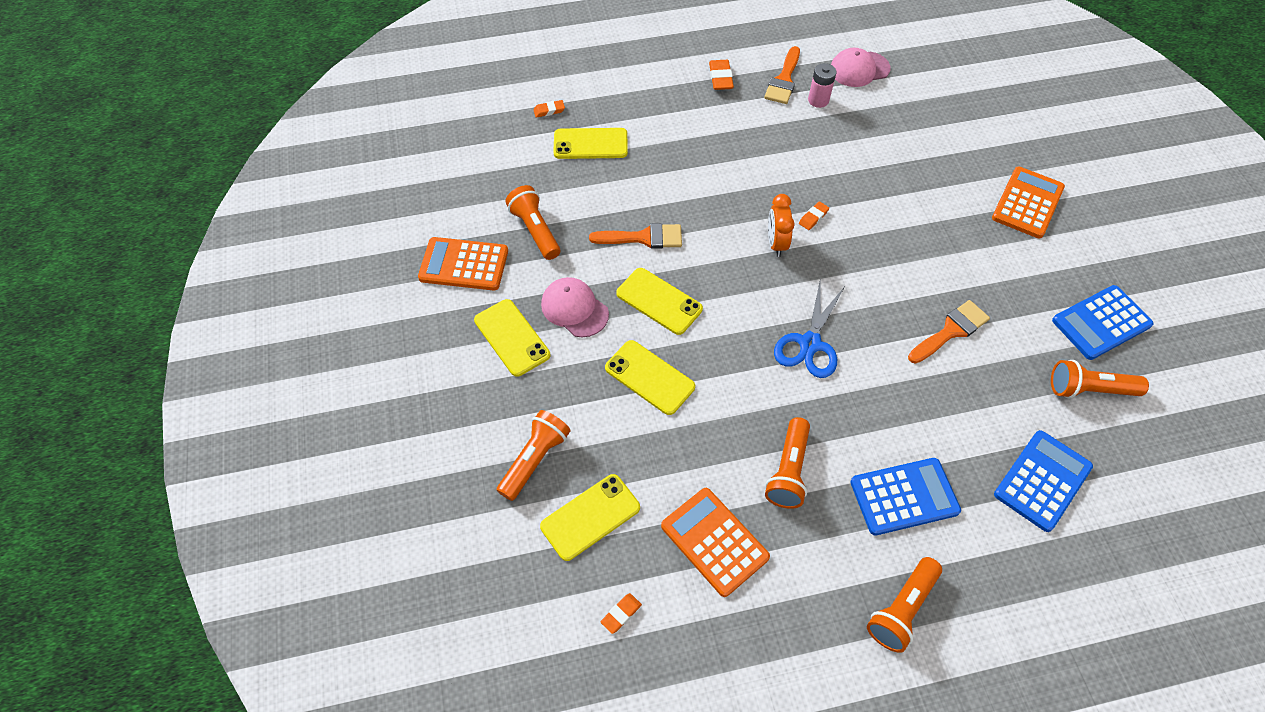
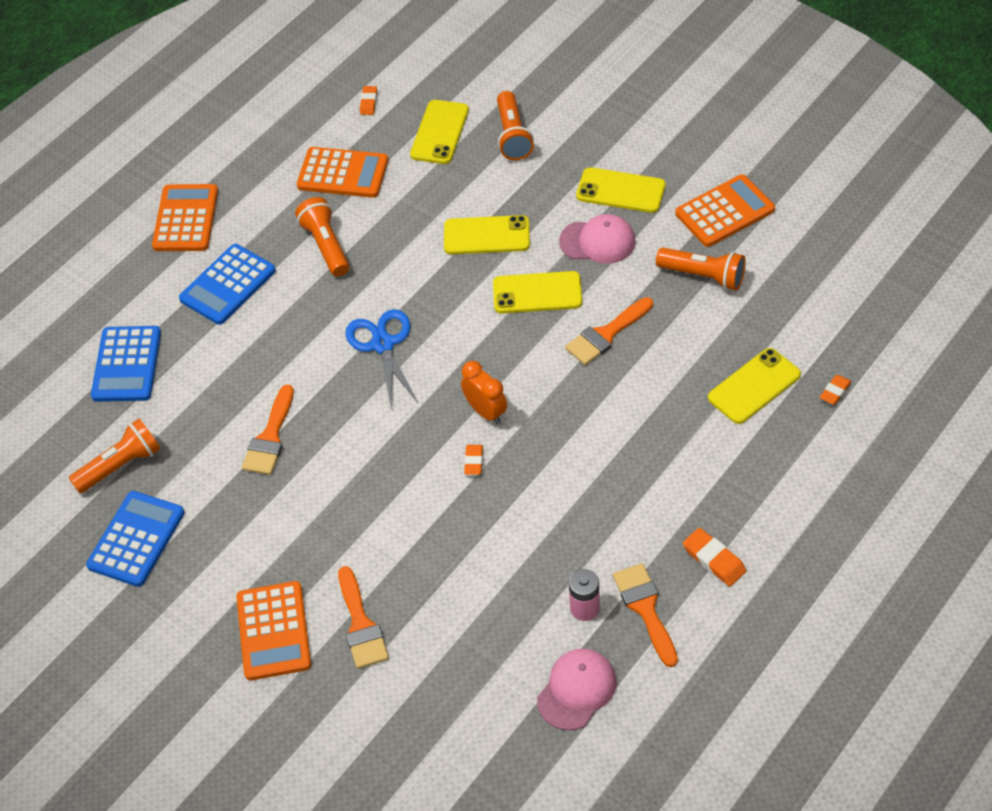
camera: 145 degrees right, 5 degrees down
orange flashlight [867,557,942,653] -> orange calculator [152,184,218,251]
none -> orange brush [338,566,389,669]

